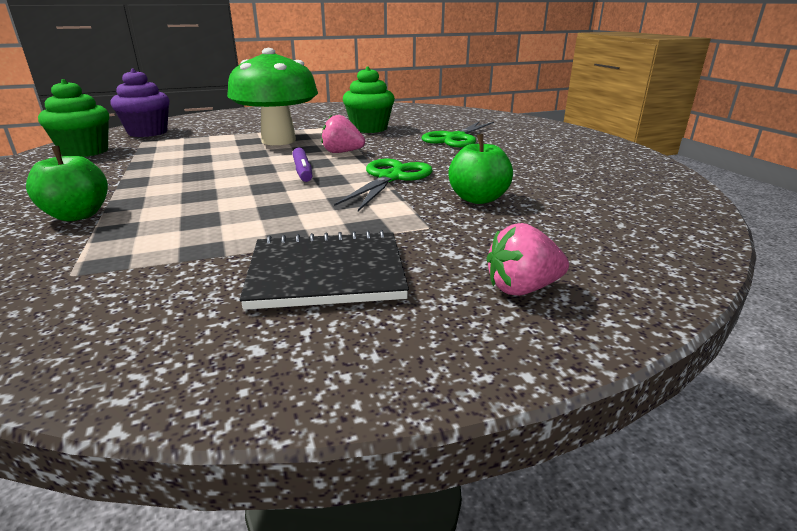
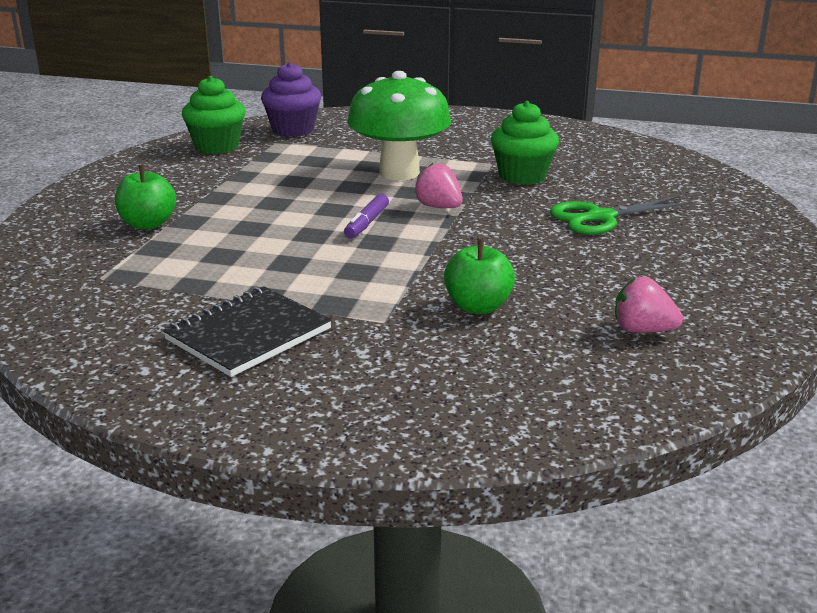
camera: 35 degrees right, 0 degrees up
black notebook [240,230,409,310] -> black notebook turned 75 degrees counterclockwise [163,286,332,377]
green scissors [334,159,433,211] -> none
pink strawberry [486,223,569,296] -> pink strawberry moved to [615,277,683,333]

